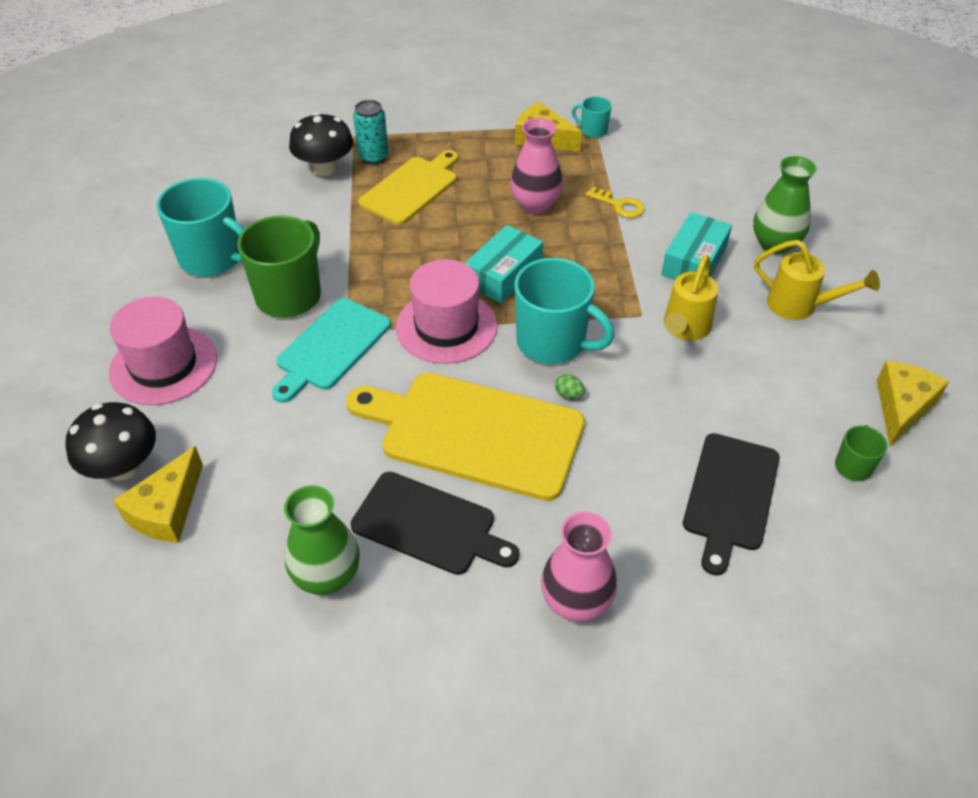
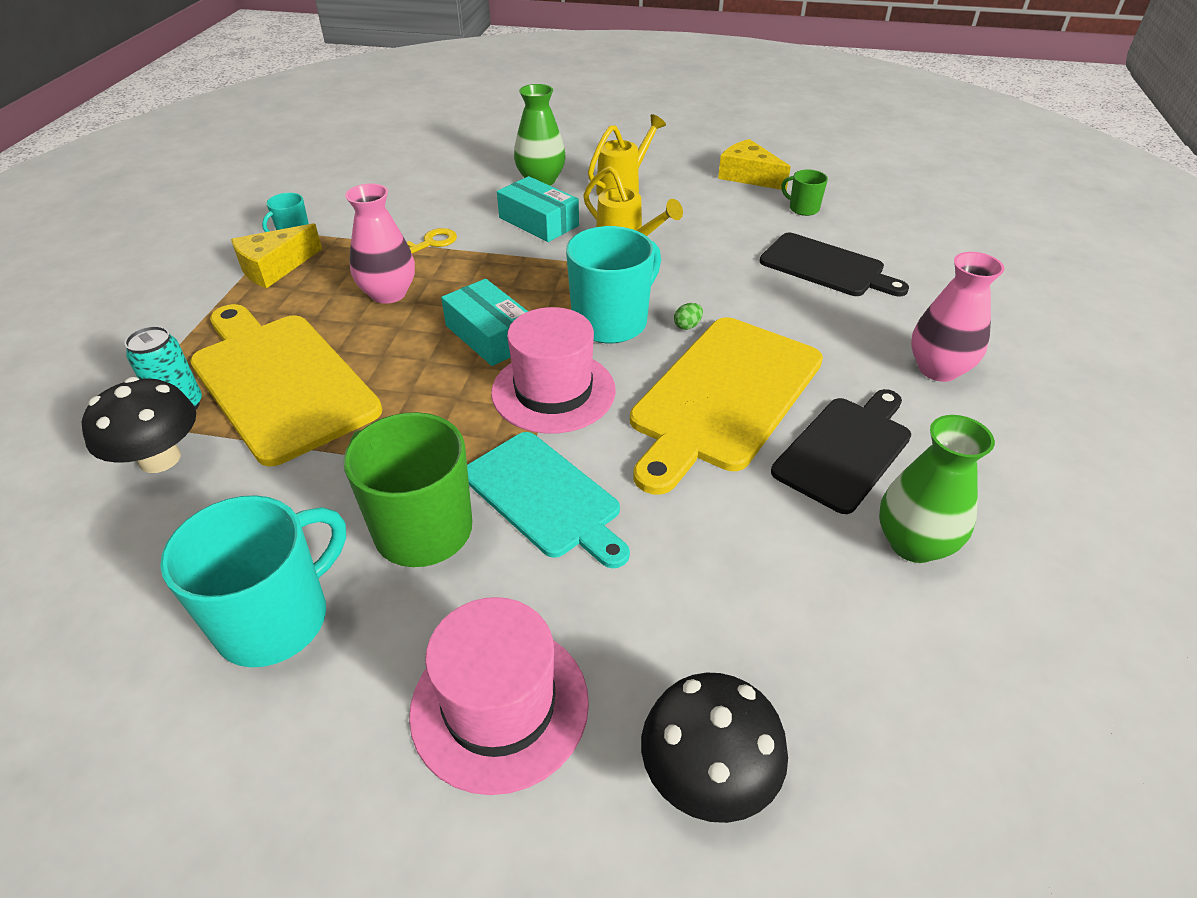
camera: 75 degrees left, 5 degrees down
yellow cheese [113,446,203,543] -> none
yellow cutting board [358,150,458,225] -> yellow cutting board [190,304,382,467], size x1.53

